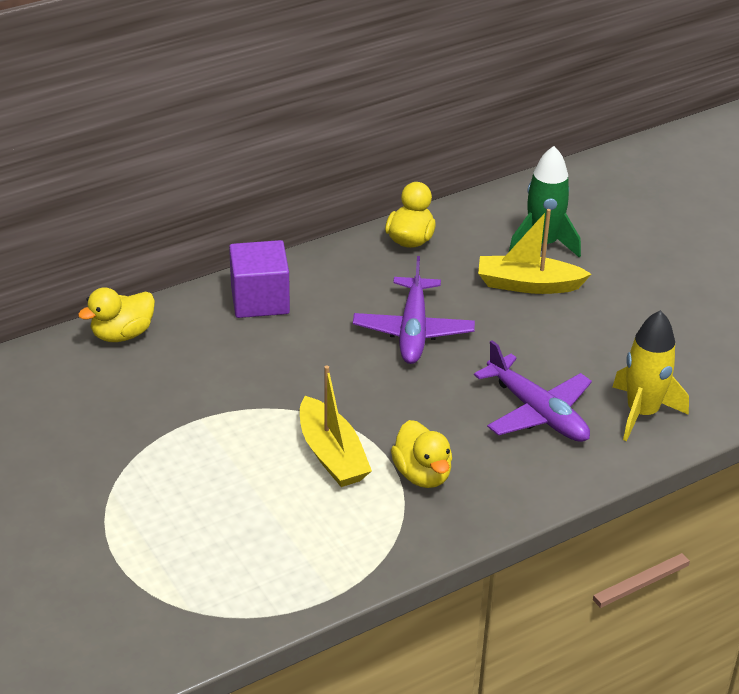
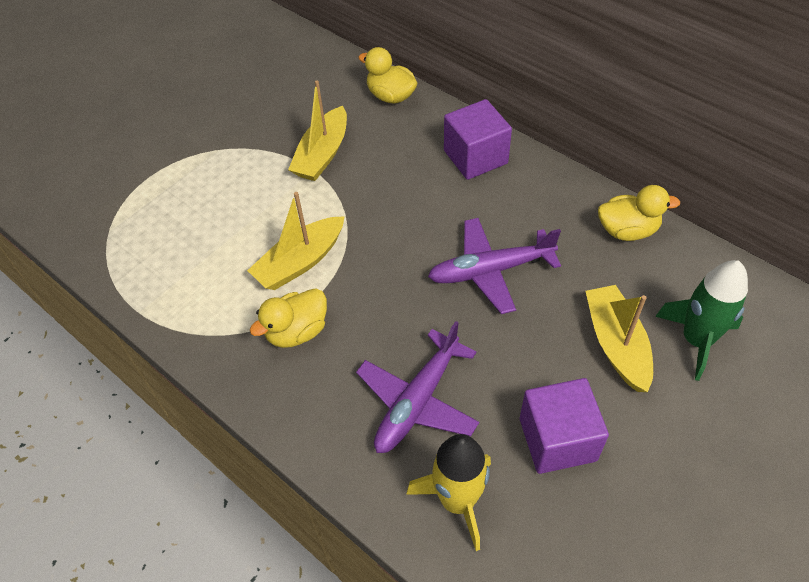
camera: 75 degrees right, 15 degrees up
none -> yellow boat [288,80,347,181]
none -> purple cube [520,378,609,474]

